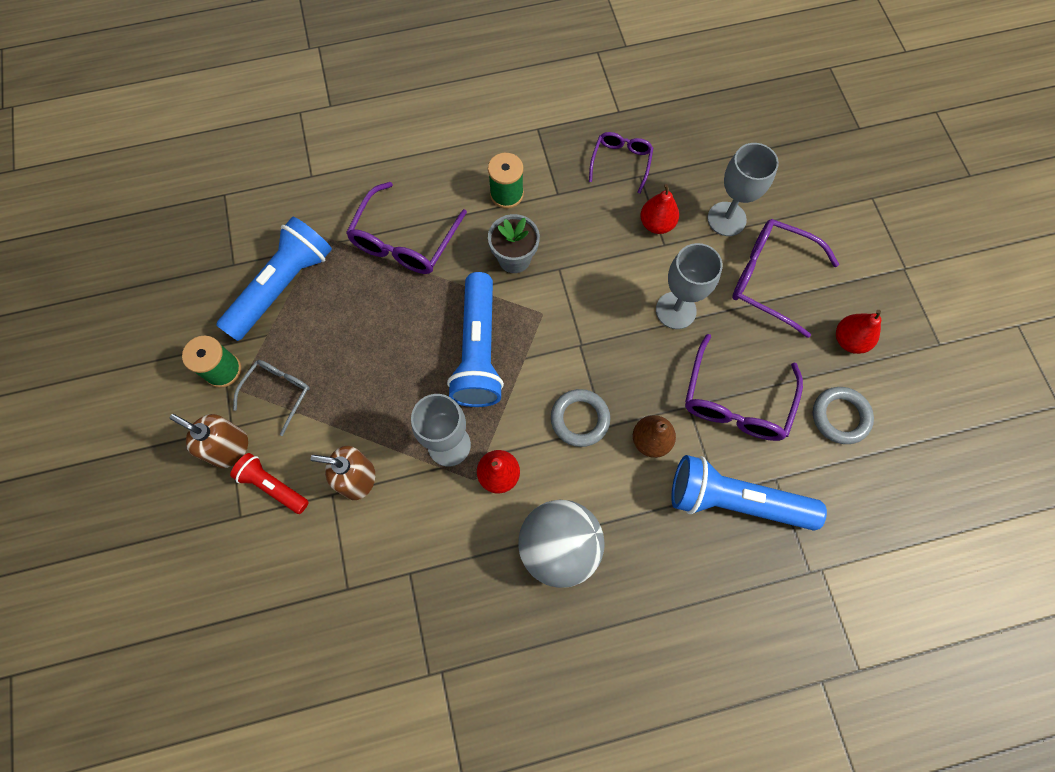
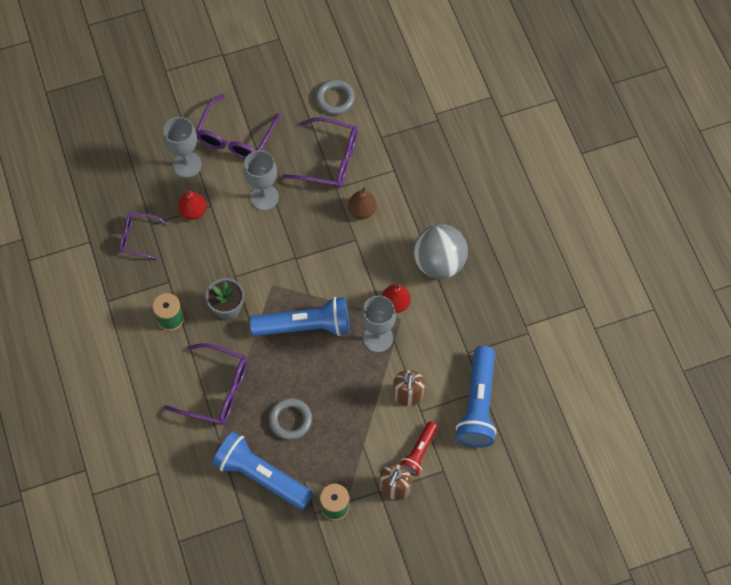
camera: 95 degrees left, 5 degrees down
grey glasses [233,360,310,436] -> none
grey ring [551,389,610,447] -> grey ring moved to [269,398,312,440]
blue flashlight [671,455,827,530] -> blue flashlight moved to [456,346,497,447]
red pear [836,310,881,354] -> none

